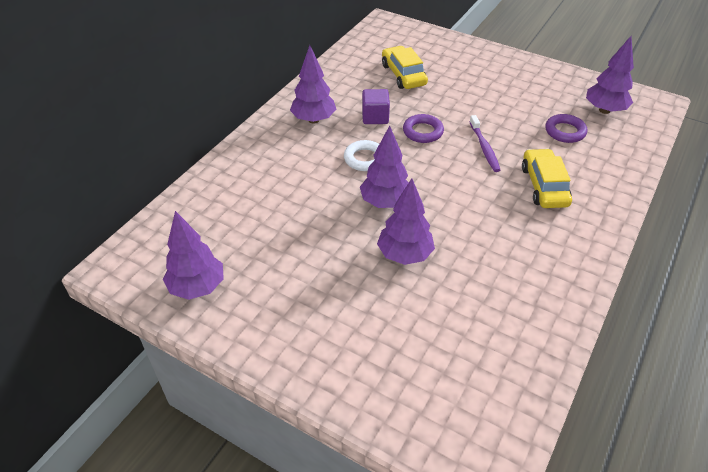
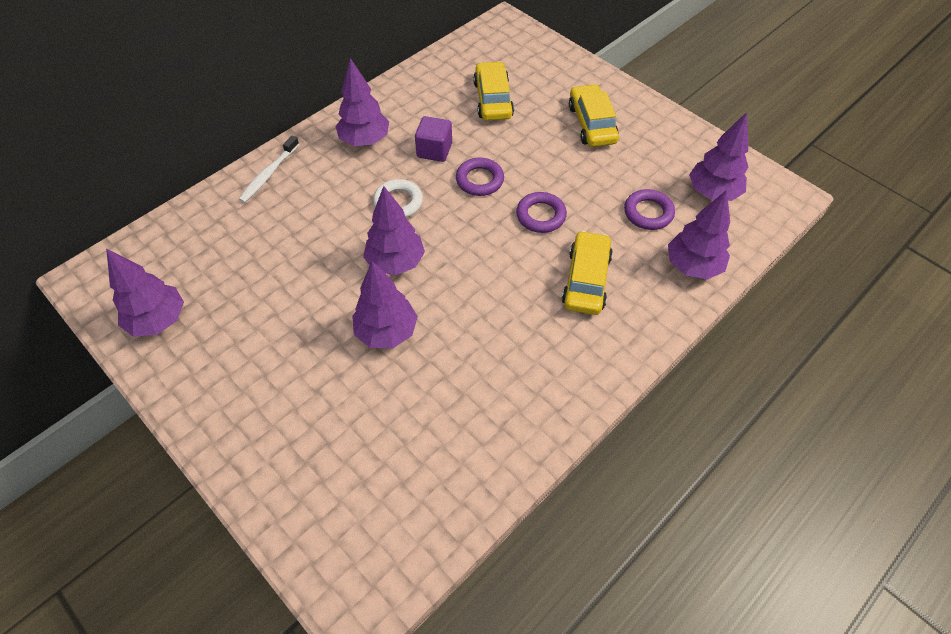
camera: 15 degrees right, 10 degrees up
purple toothbrush [470,115,500,172] -> purple ring [516,192,567,233]
none -> white toothbrush [239,135,299,203]
none -> yellow car [569,84,619,147]
none -> purple tree [668,190,730,279]

